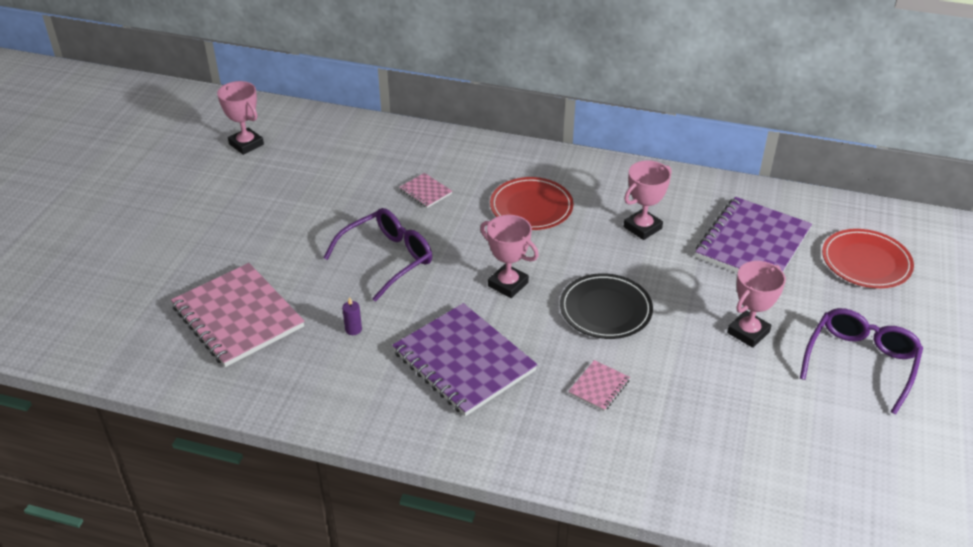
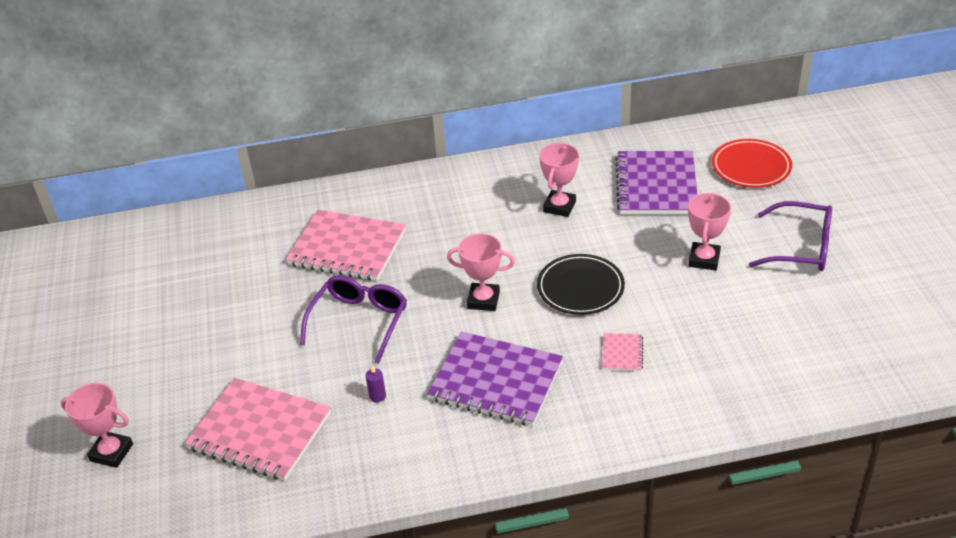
camera: 25 degrees left, 0 degrees up
pink trophy [217,81,264,155] -> pink trophy moved to [61,383,133,468]
pink notebook [399,173,452,208] -> pink notebook [286,210,406,281], size x2.29
red plate [490,177,574,230] -> none
purple glasses [800,308,923,414] -> purple glasses turned 105 degrees clockwise [749,201,832,271]

